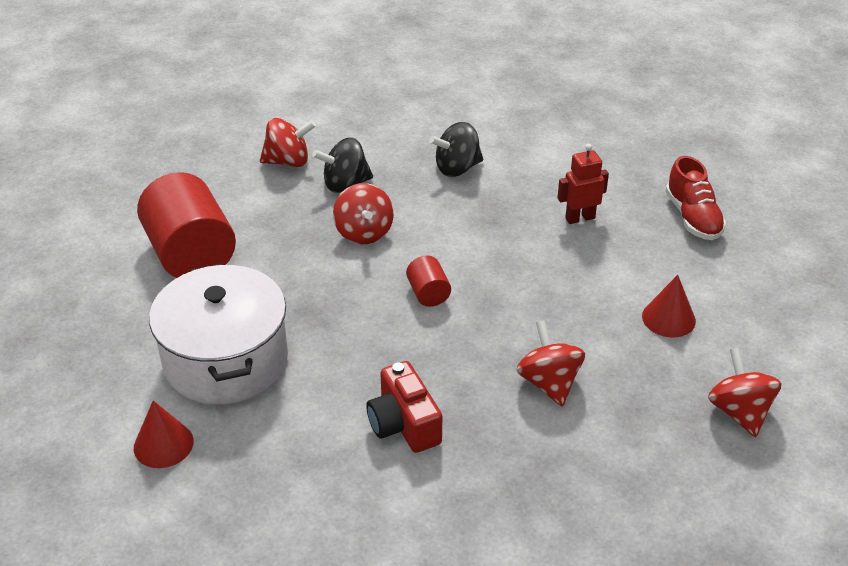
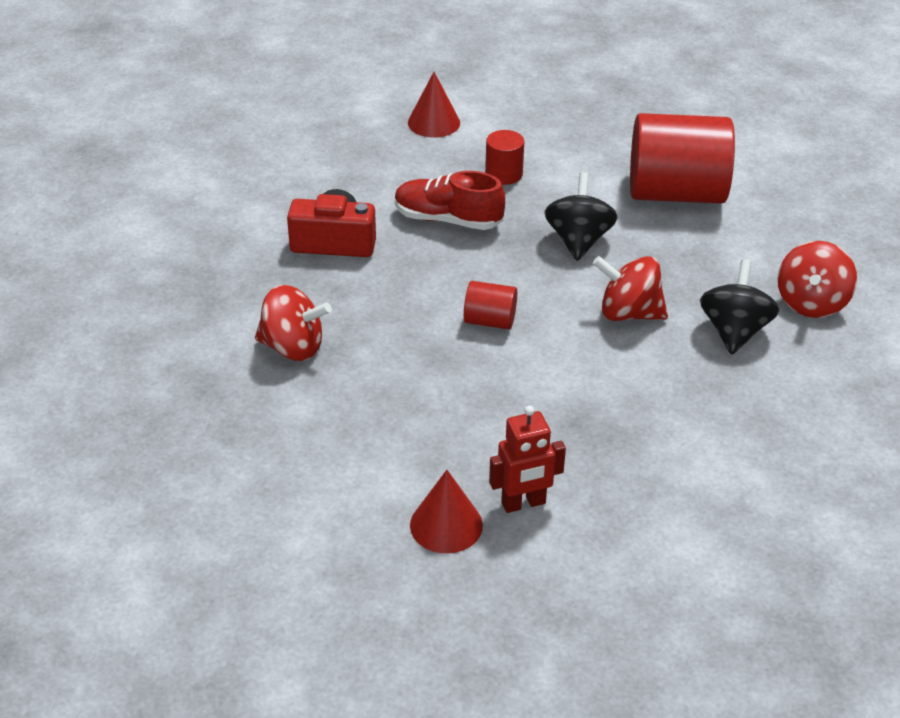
camera: 120 degrees right, 0 degrees up
white pot [149,263,288,404] -> red cylinder [485,130,524,185]
black spinning top [429,122,483,177] -> black spinning top moved to [544,172,618,261]
red robot [557,144,609,224] -> red robot turned 60 degrees clockwise [489,406,566,513]
red cone [642,275,696,337] -> red cone moved to [410,470,483,554]
red shoe [666,156,726,240] -> red shoe moved to [395,171,505,230]
red spinning top [708,348,781,437] -> none

